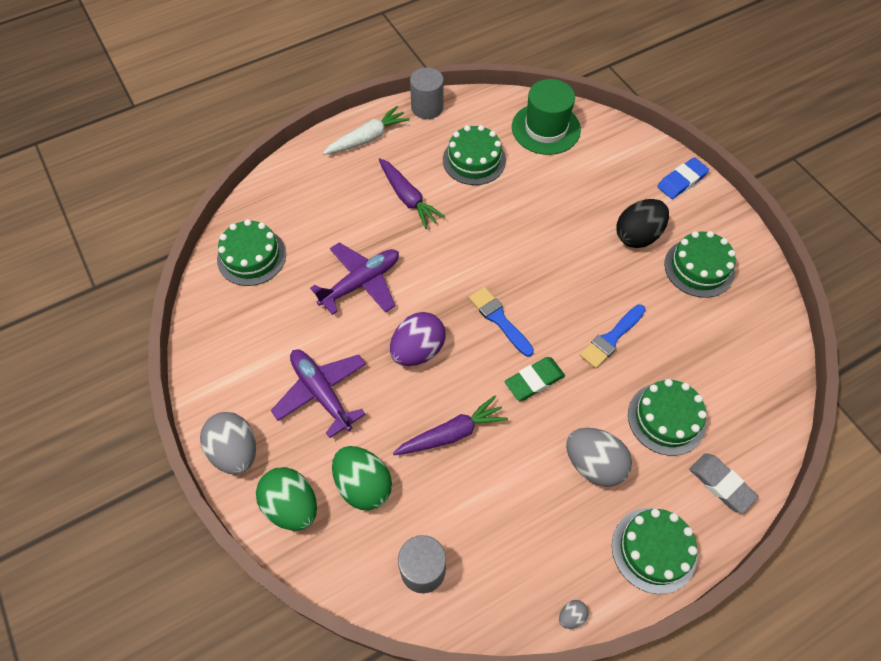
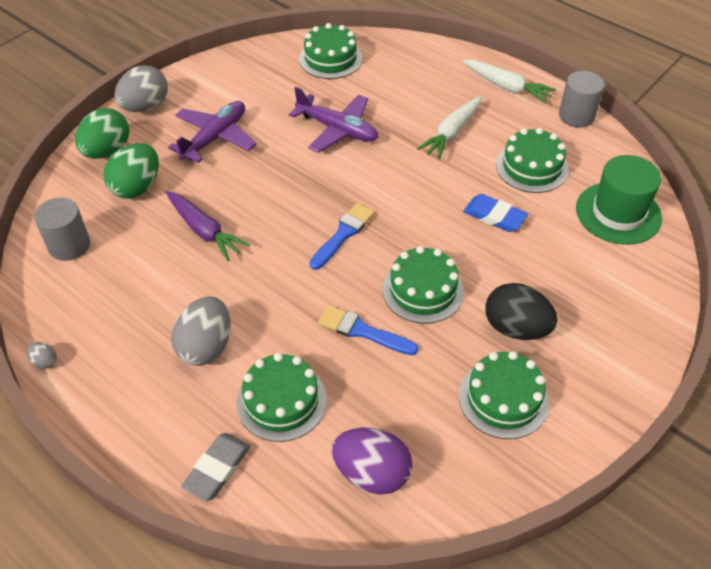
camera: 70 degrees right, 10 degrees down
purple carrot [379,158,446,229] -> white carrot [417,96,482,160]
purple egg [390,312,446,366] -> purple egg moved to [332,428,413,495]
green eraser [504,357,565,401] -> none
green cake [612,508,697,594] -> green cake moved to [383,246,464,324]
blue eraser [657,157,709,199] -> blue eraser moved to [463,194,528,232]

